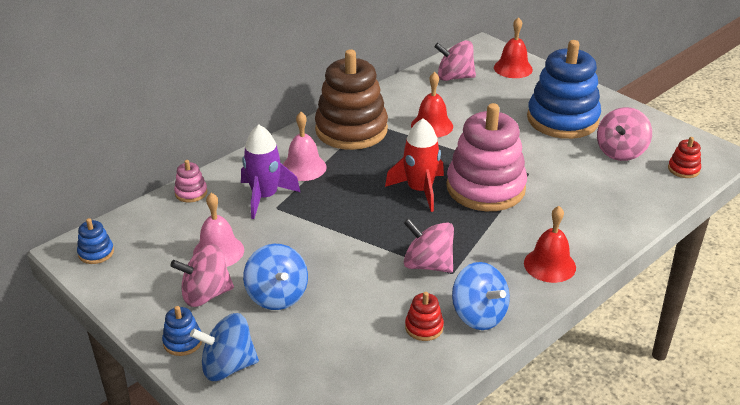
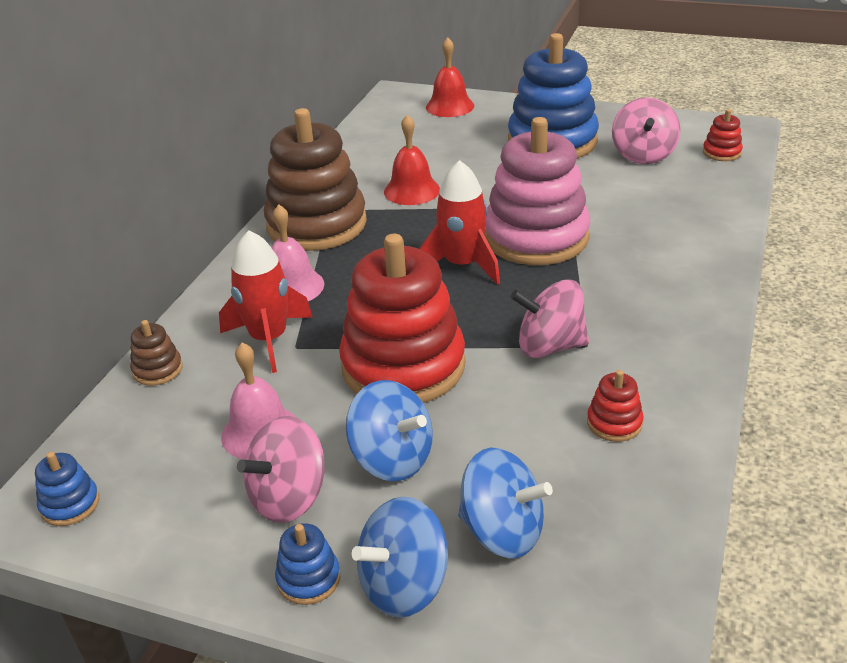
camera: 25 degrees left, 0 degrees up
pink stacking toy [174,160,207,202] -> brown stacking toy [130,320,183,386]
purple rocket [241,125,300,219] -> red rocket [219,230,312,373]
pink spinning top [435,40,476,81] -> none
blue spinning top [452,262,510,330] -> blue spinning top moved to [458,447,553,558]
red bell [524,206,576,283] -> none
none -> red stacking toy [339,234,466,403]

